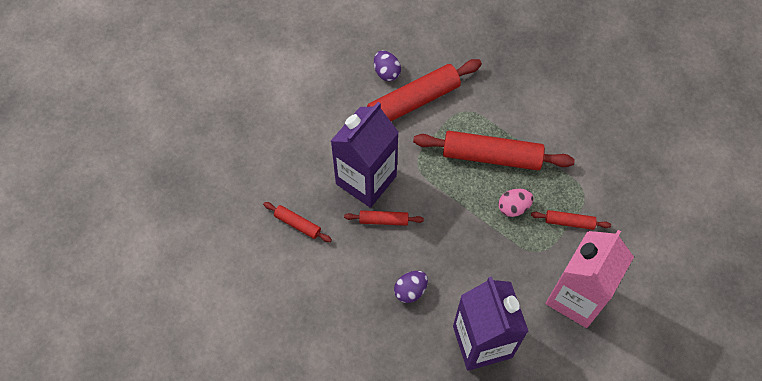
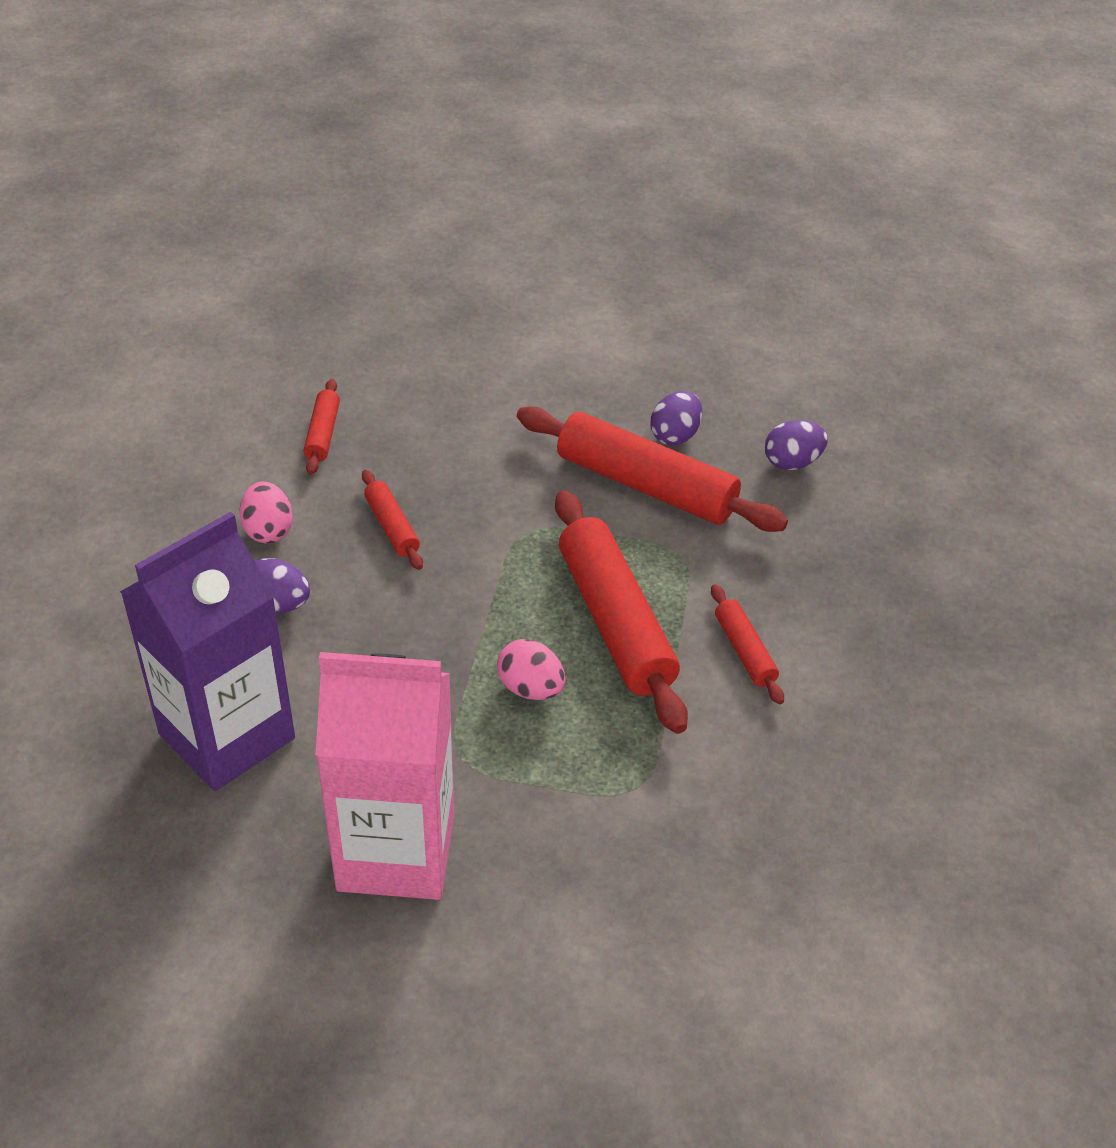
camera: 60 degrees right, 20 degrees down
purple carton [331,102,399,208] -> none
red rolling pin [531,210,611,230] -> red rolling pin moved to [711,584,784,704]
none -> pink egg [239,481,293,543]
none -> purple egg [765,420,828,470]

